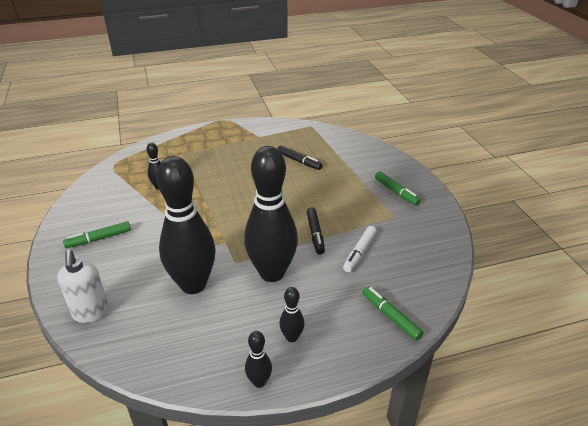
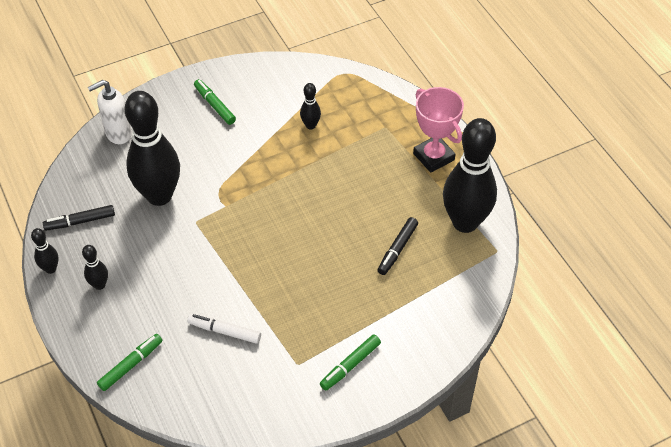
camera: 80 degrees right, 15 degrees up
black bowling pin [244,146,298,282] -> black bowling pin moved to [443,118,497,233]
black marker [307,207,325,255] -> black marker moved to [43,205,115,231]
none -> pink trophy [413,87,464,173]

